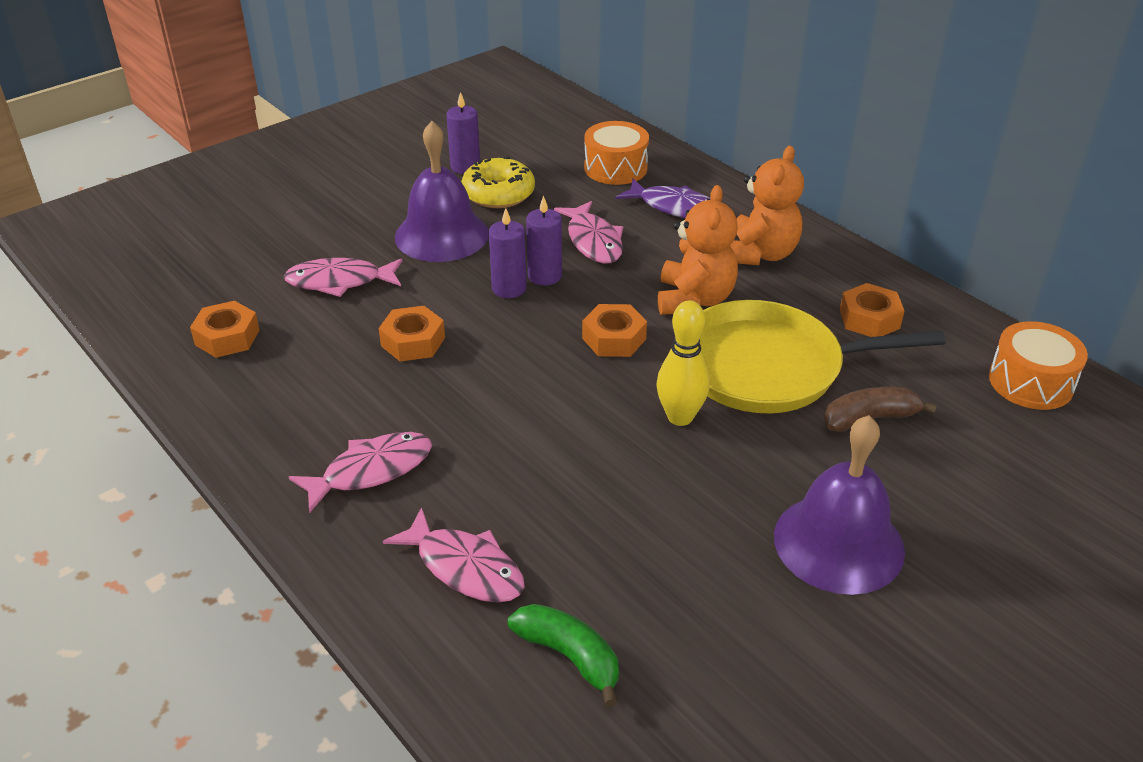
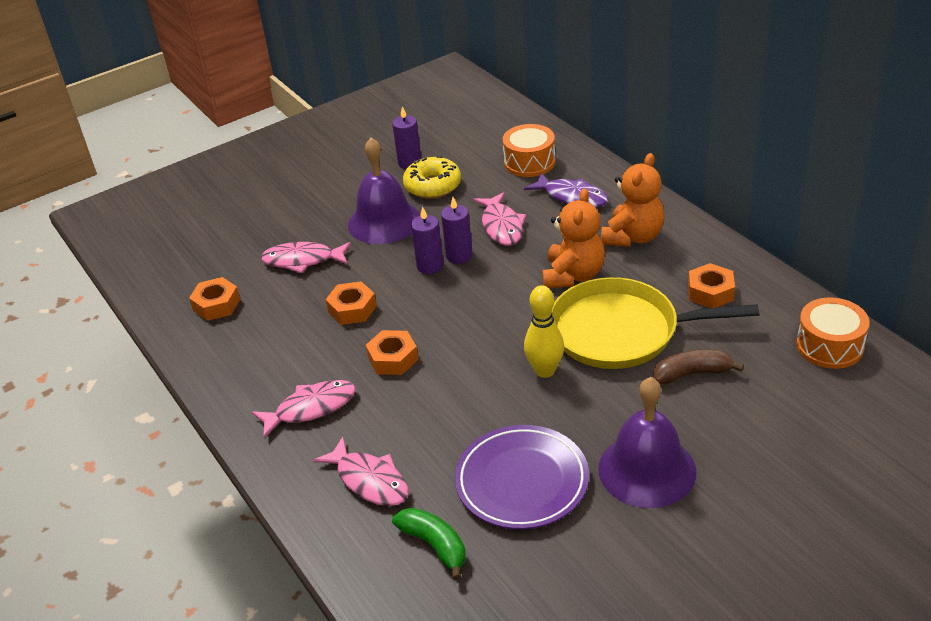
camera: 10 degrees right, 0 degrees up
orange nut [582,304,647,357] -> orange nut moved to [366,330,419,375]
none -> purple plate [455,425,589,529]

